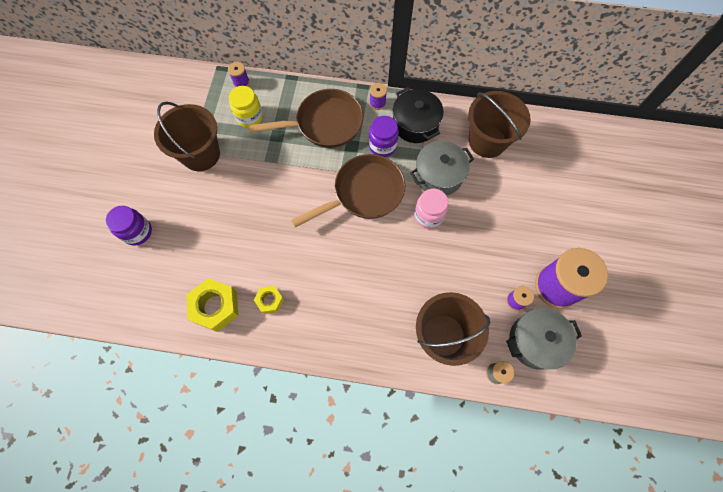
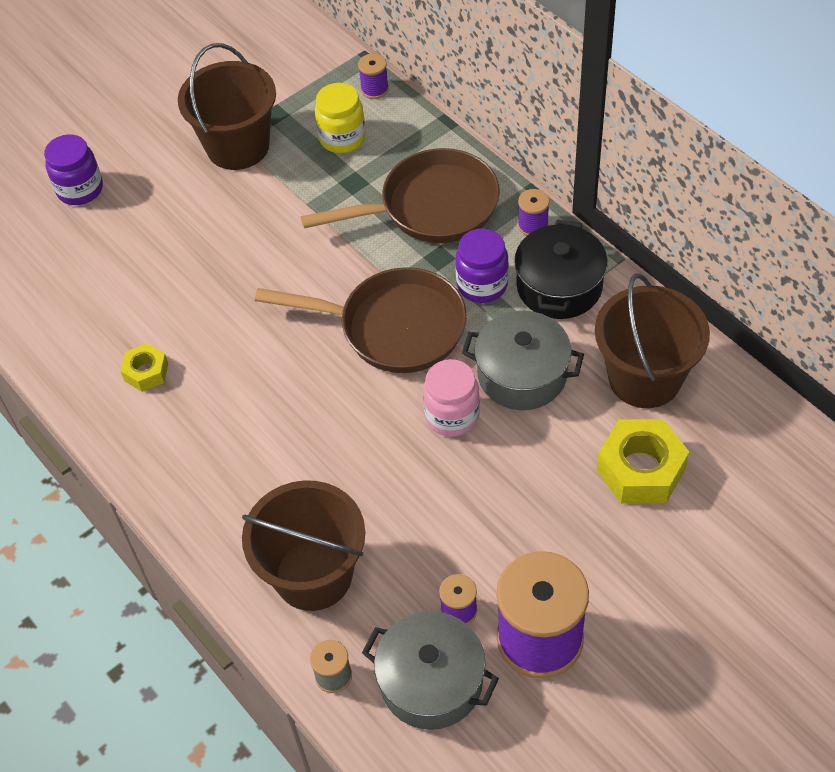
camera: 45 degrees right, 15 degrees down
yellow nut [186,278,239,332] -> yellow nut moved to [597,419,689,504]
brown pan [248,89,363,148] -> brown pan turned 45 degrees counterclockwise [301,148,500,243]

